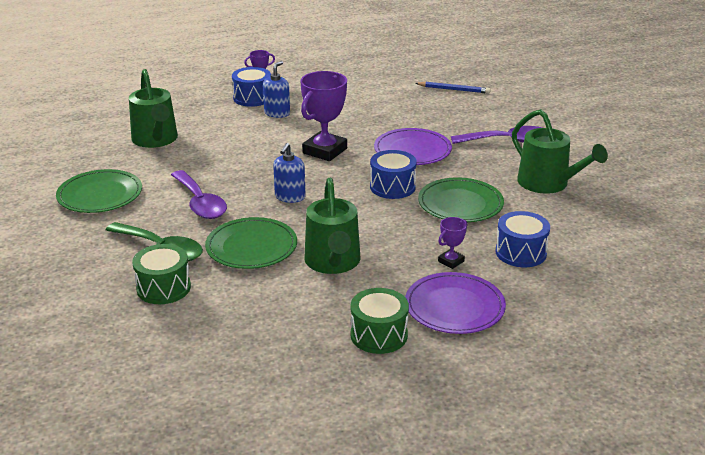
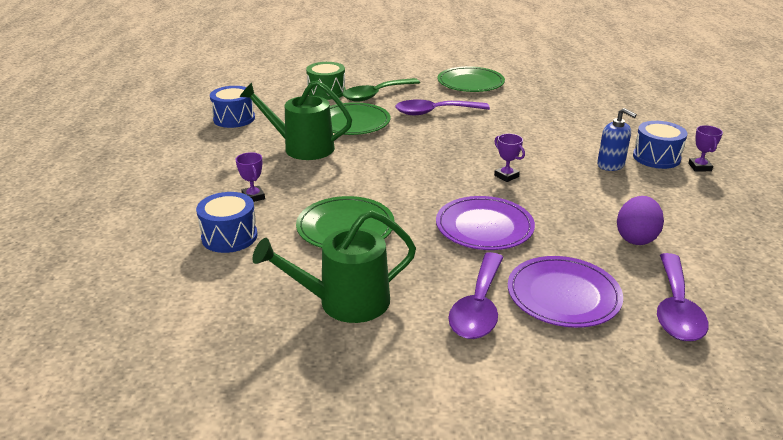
camera: 110 degrees right, 0 degrees up
green watering can [129,69,178,148] -> none
blue soap dispenser [273,143,306,203] -> none
purple trophy [300,71,347,161] -> purple trophy [494,134,525,182], size x0.48
green drum [351,288,409,354] -> none
blue drum [370,150,417,199] -> blue drum moved to [210,86,255,128]
purple plate [405,272,506,334] -> purple plate moved to [508,256,623,328]
blue pencil [415,82,491,94] -> purple spoon [657,253,709,341]
none -> purple egg [617,196,664,245]

